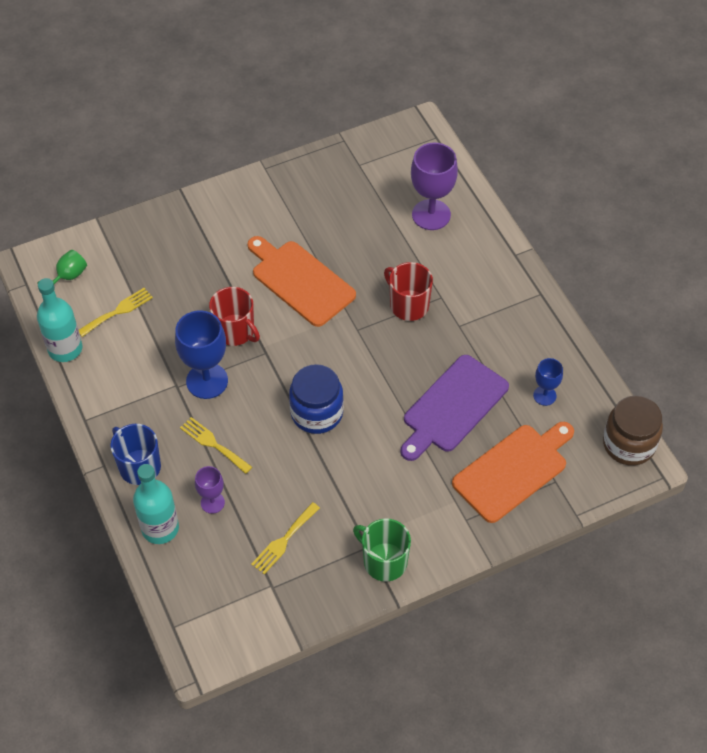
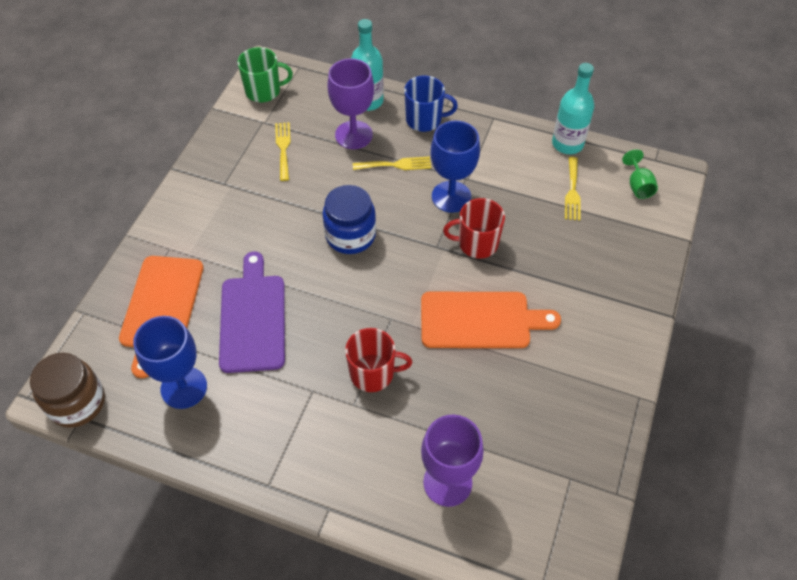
camera: 135 degrees right, 0 degrees up
purple goblet [195,466,225,514] -> purple goblet [327,58,374,149], size x1.83
green mug [353,518,411,582] -> green mug moved to [237,47,293,102]
blue goblet [533,358,563,406] -> blue goblet [133,316,207,409], size x1.83

